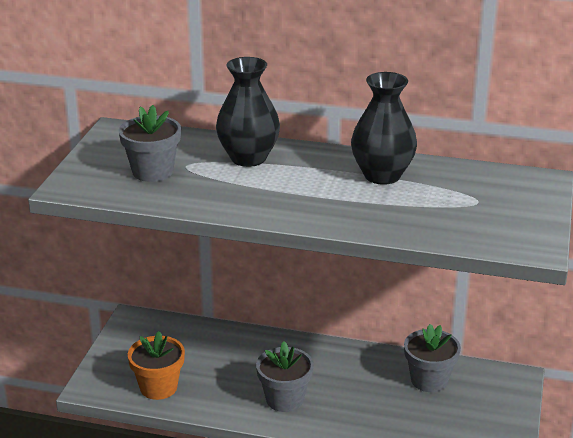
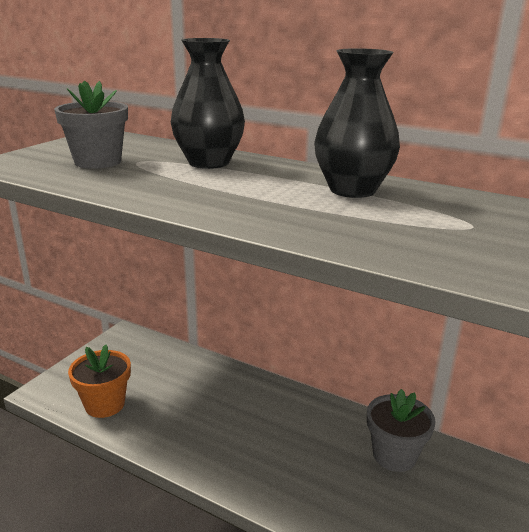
camera: 15 degrees right, 5 degrees down
grey flower pot [256,341,314,412] -> none

